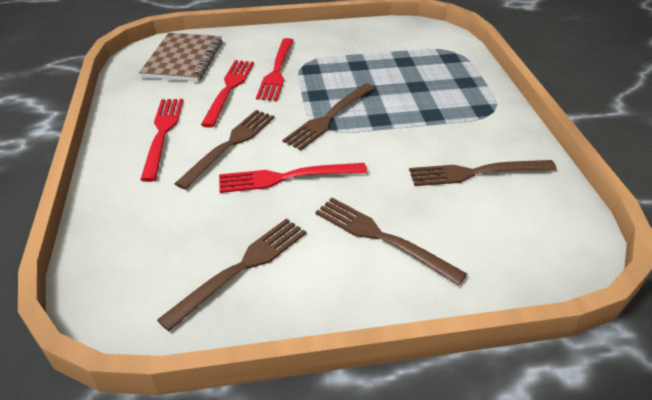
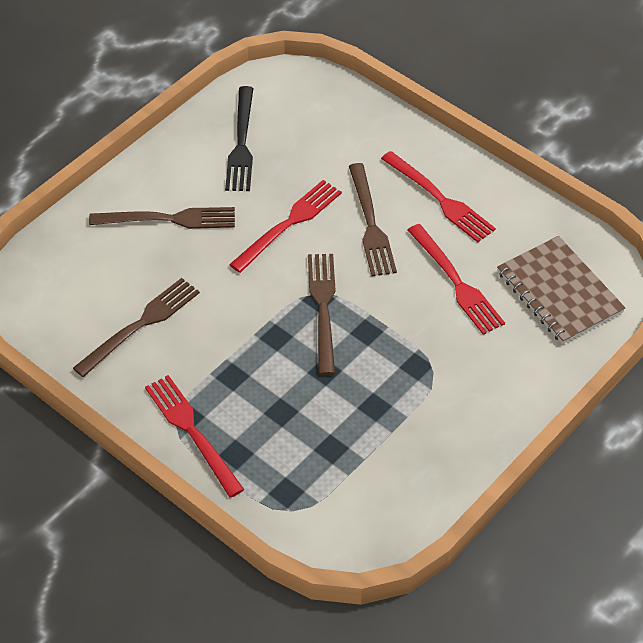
camera: 140 degrees right, 10 degrees up
brown fork [157,218,306,331] -> black fork [225,86,253,191]
red fork [256,38,294,101] -> red fork moved to [145,375,244,498]

